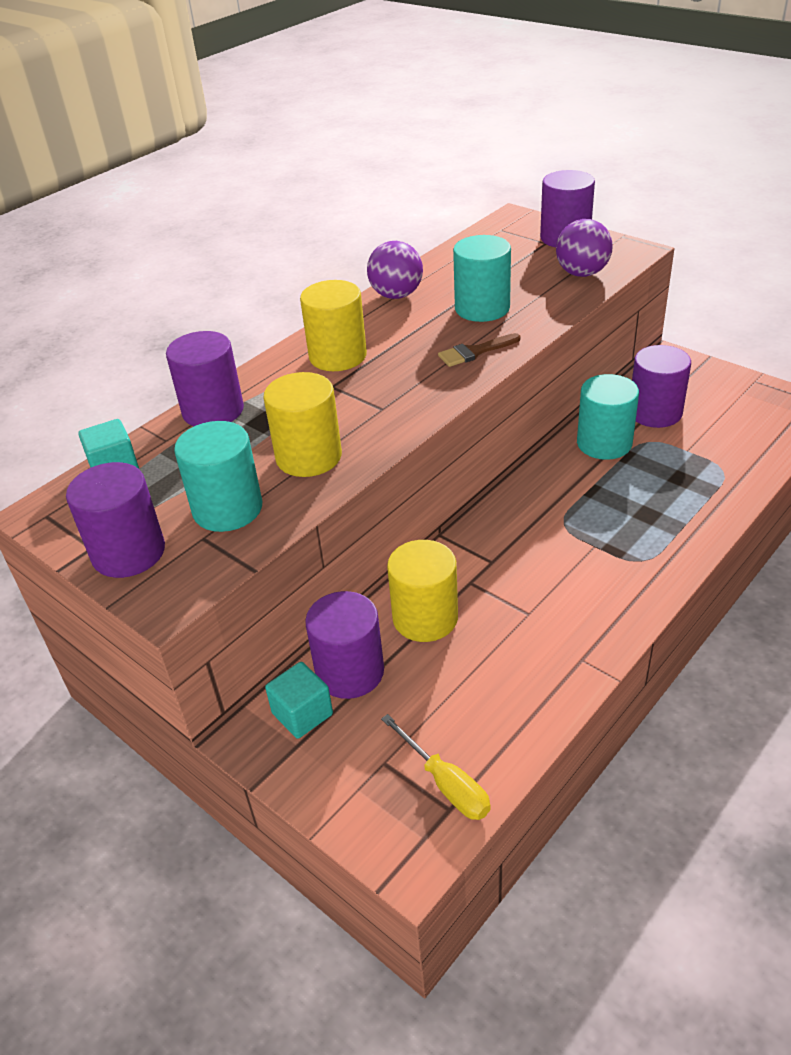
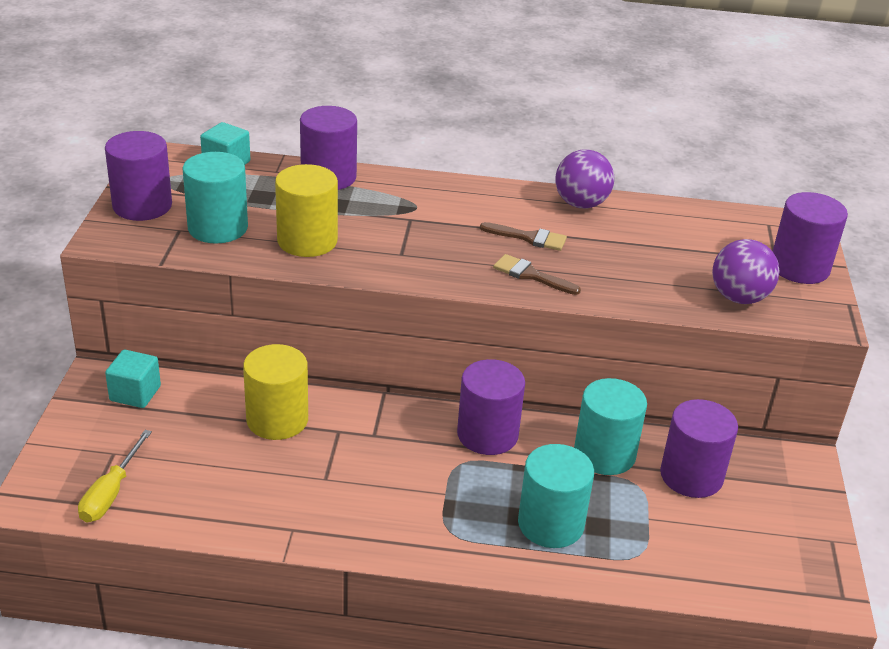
camera: 50 degrees right, 5 degrees down
yellow cylinder [300,280,367,371] -> none
purple cylinder [305,591,384,699] -> purple cylinder moved to [457,359,525,455]
turquoise cylinder [453,235,511,322] -> turquoise cylinder moved to [518,444,594,548]
none -> brown brush [480,222,567,251]

